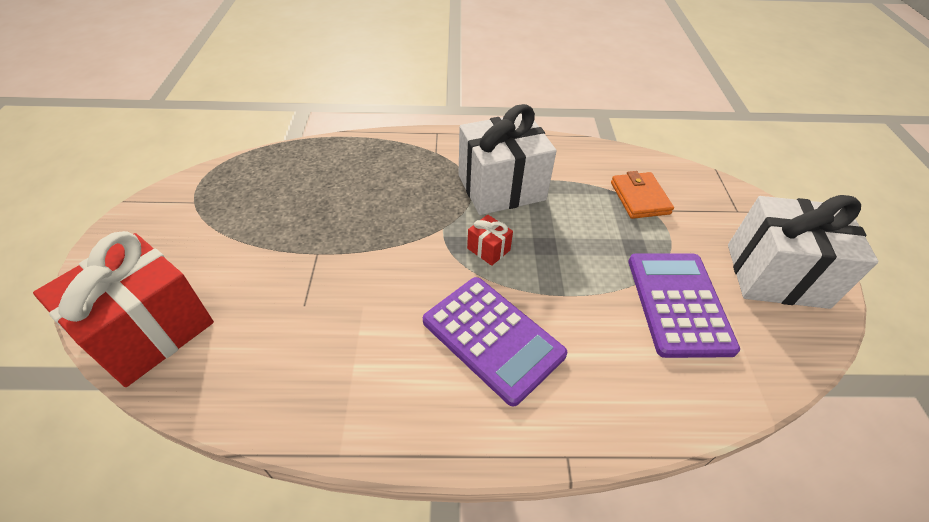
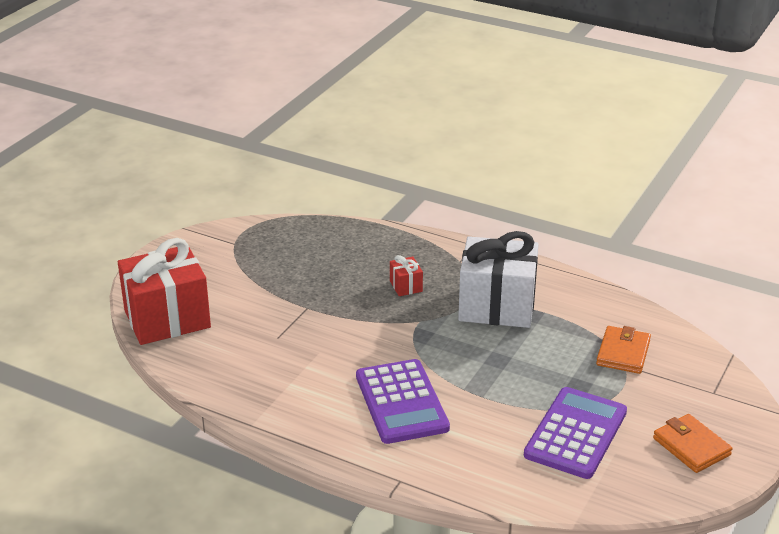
camera: 30 degrees right, 15 degrees down
red gift [467,215,513,266] -> red gift moved to [390,255,423,296]
white gift [728,195,878,309] -> orange wallet [653,414,733,473]

